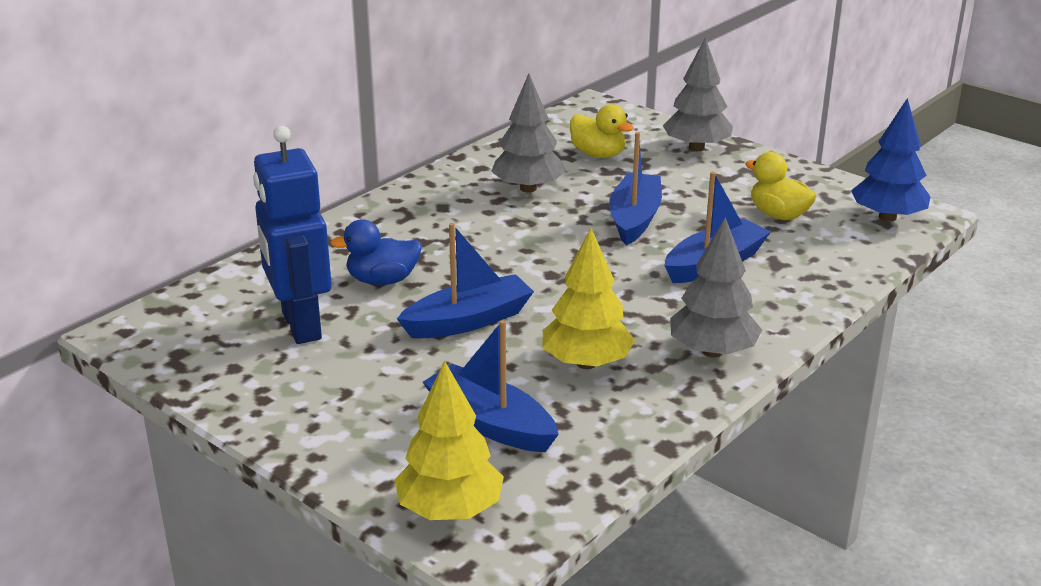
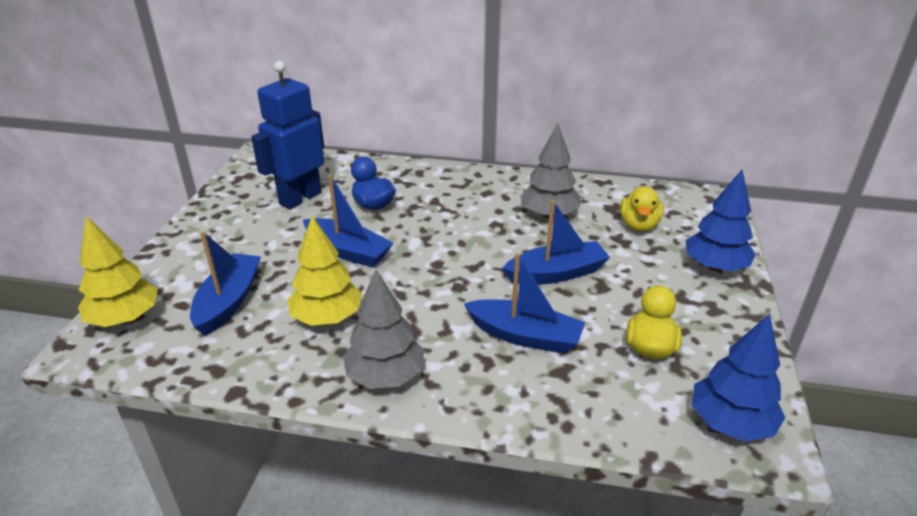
camera: 60 degrees right, 5 degrees up
grey tree [663,38,733,151] -> blue tree [686,170,756,271]

